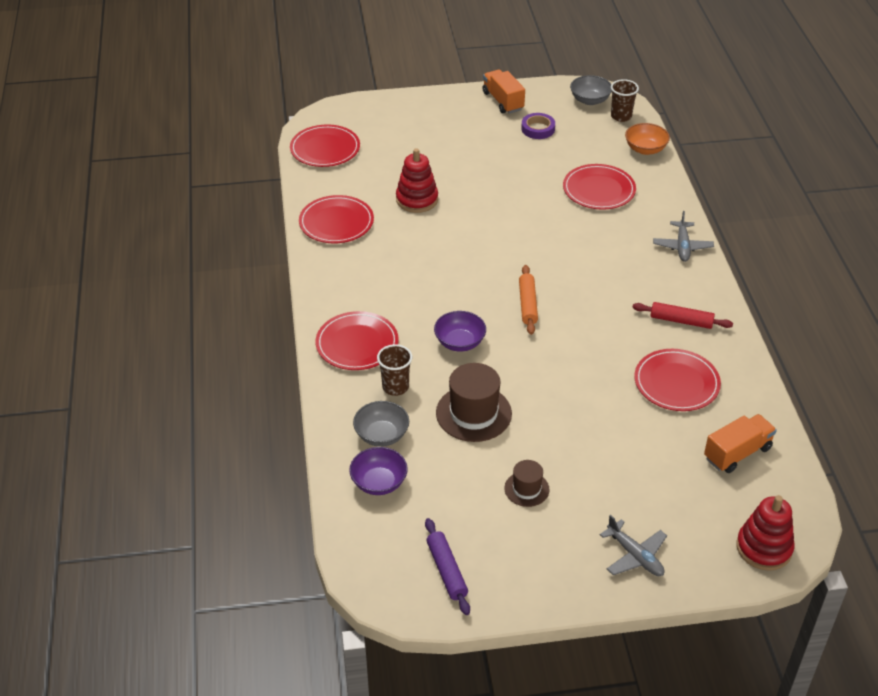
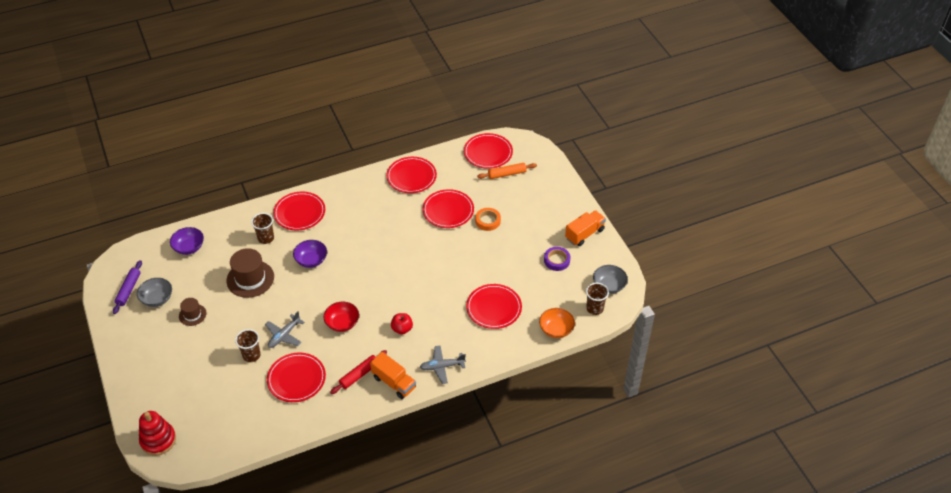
camera: 75 degrees right, 5 degrees up
grey bowl [353,401,409,447] -> grey bowl moved to [137,278,172,307]
red stacking toy [396,148,438,213] -> red plate [422,189,474,228]
purple rolling pin [425,518,470,615] -> purple rolling pin turned 45 degrees counterclockwise [113,260,142,314]
orange rolling pin [519,265,538,335] -> orange rolling pin moved to [477,163,537,179]
grey plane [600,515,667,576] -> grey plane moved to [265,311,305,348]
red rolling pin [632,302,733,329] -> red rolling pin turned 45 degrees clockwise [330,350,387,394]
orange truck [704,414,777,473] -> orange truck moved to [370,352,416,399]
none -> brown cup [235,329,261,362]
none -> red bowl [324,302,359,332]
none -> red apple [391,313,413,334]
none -> orange tape [475,208,501,231]

